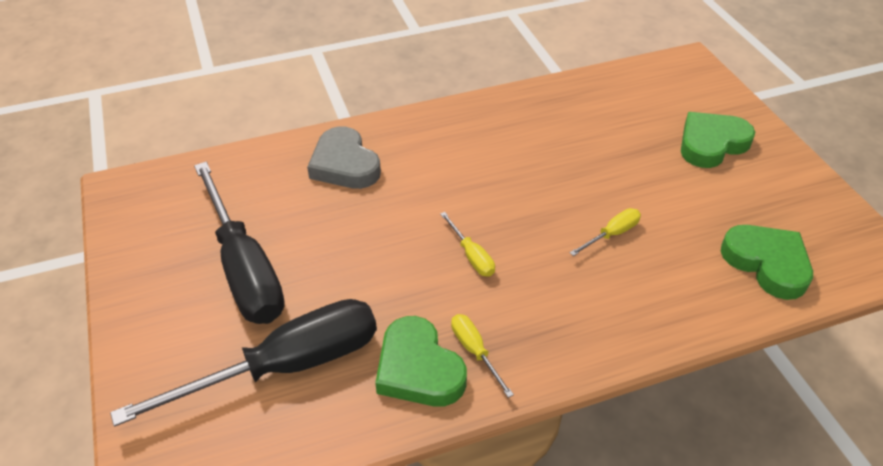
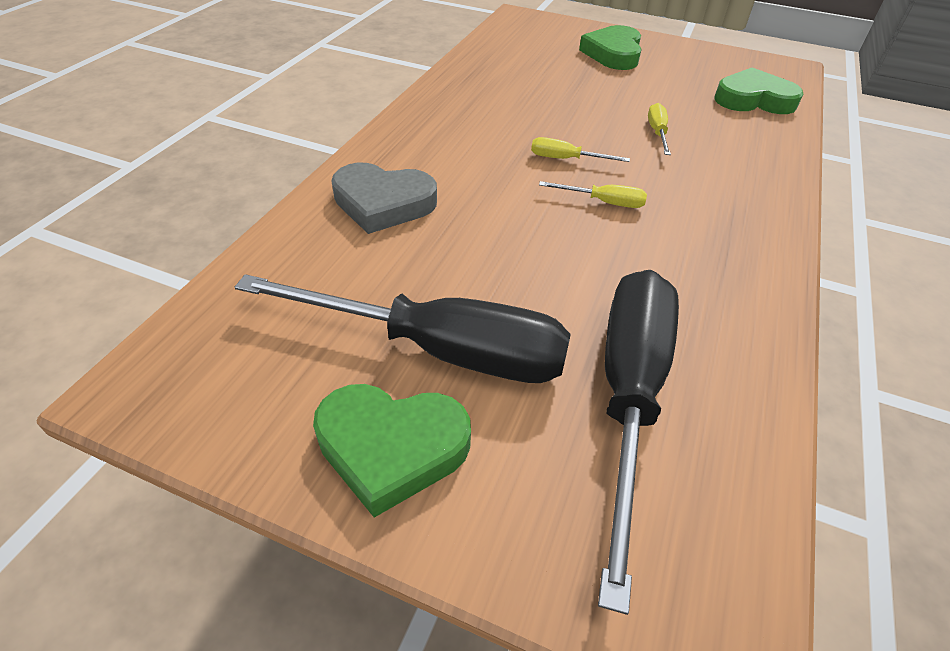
camera: 50 degrees left, 0 degrees up
green heart [375,316,467,407] -> green heart moved to [313,384,471,518]
yellow screwdriver [451,314,514,398] -> yellow screwdriver moved to [531,137,630,162]

